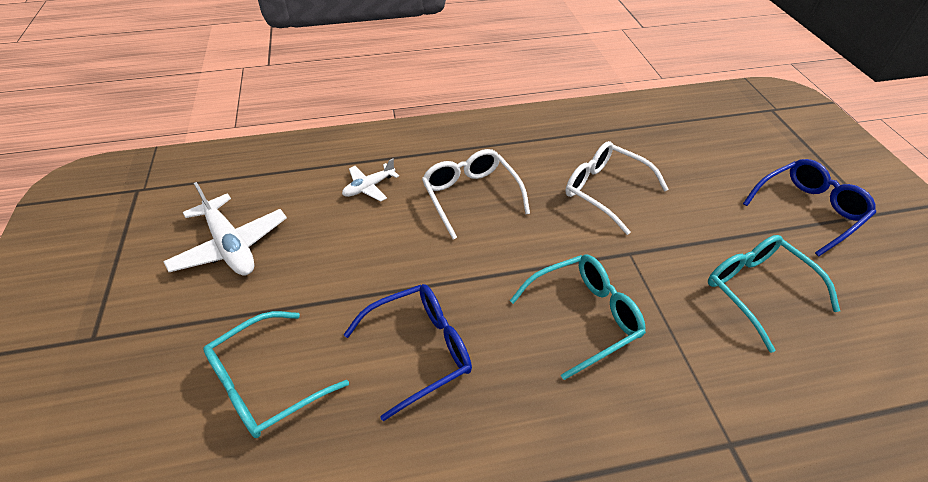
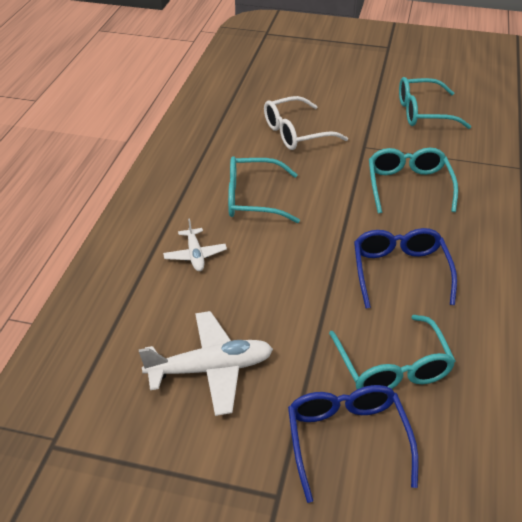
camera: 65 degrees left, 5 degrees down
white glasses [422,149,530,239] -> turquoise glasses [228,156,300,223]
blue glasses [743,159,876,256] -> blue glasses moved to [288,385,418,503]

